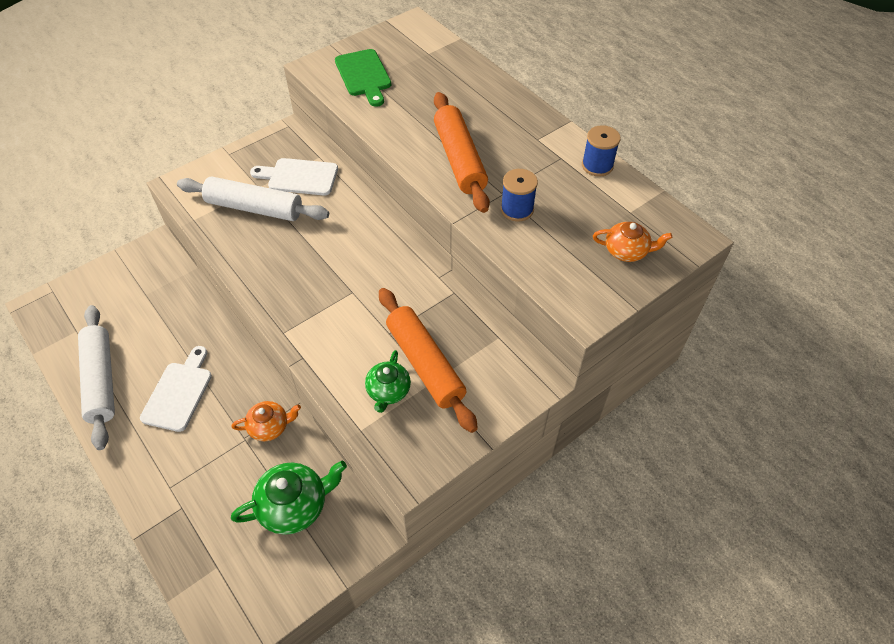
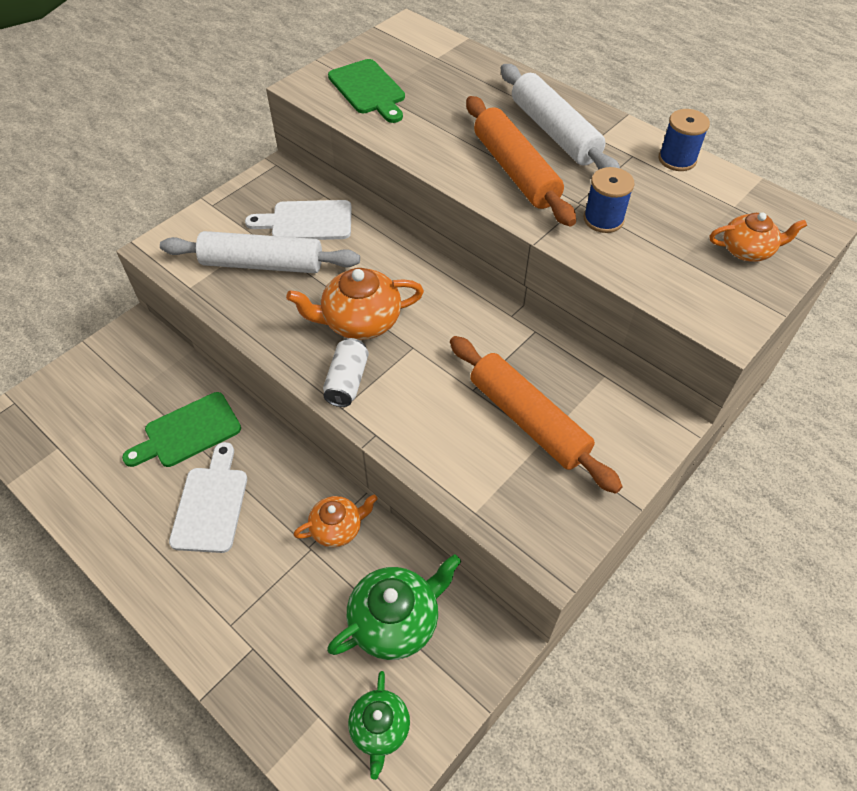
camera: 10 degrees left, 0 degrees up
white rolling pin [78,305,115,450] -> white rolling pin moved to [501,64,620,169]
green teapot [365,350,411,413] -> green teapot moved to [348,671,410,780]
none -> green cutting board [122,392,241,467]
none -> orange teapot [286,268,424,340]
none -> white can [323,338,369,407]

